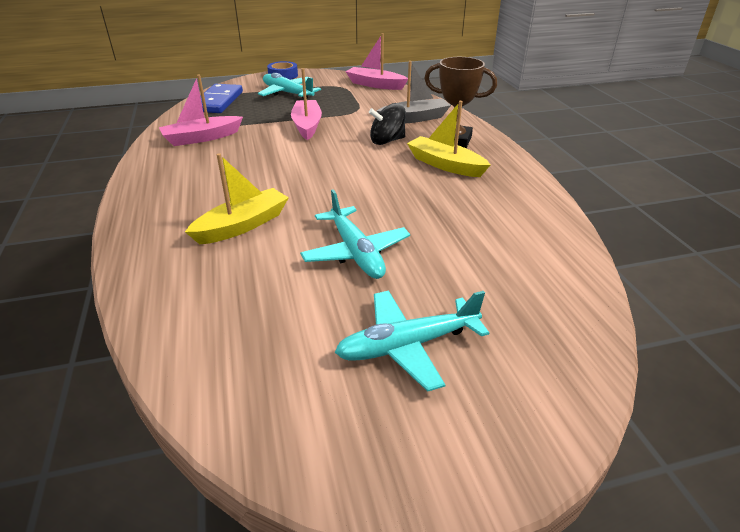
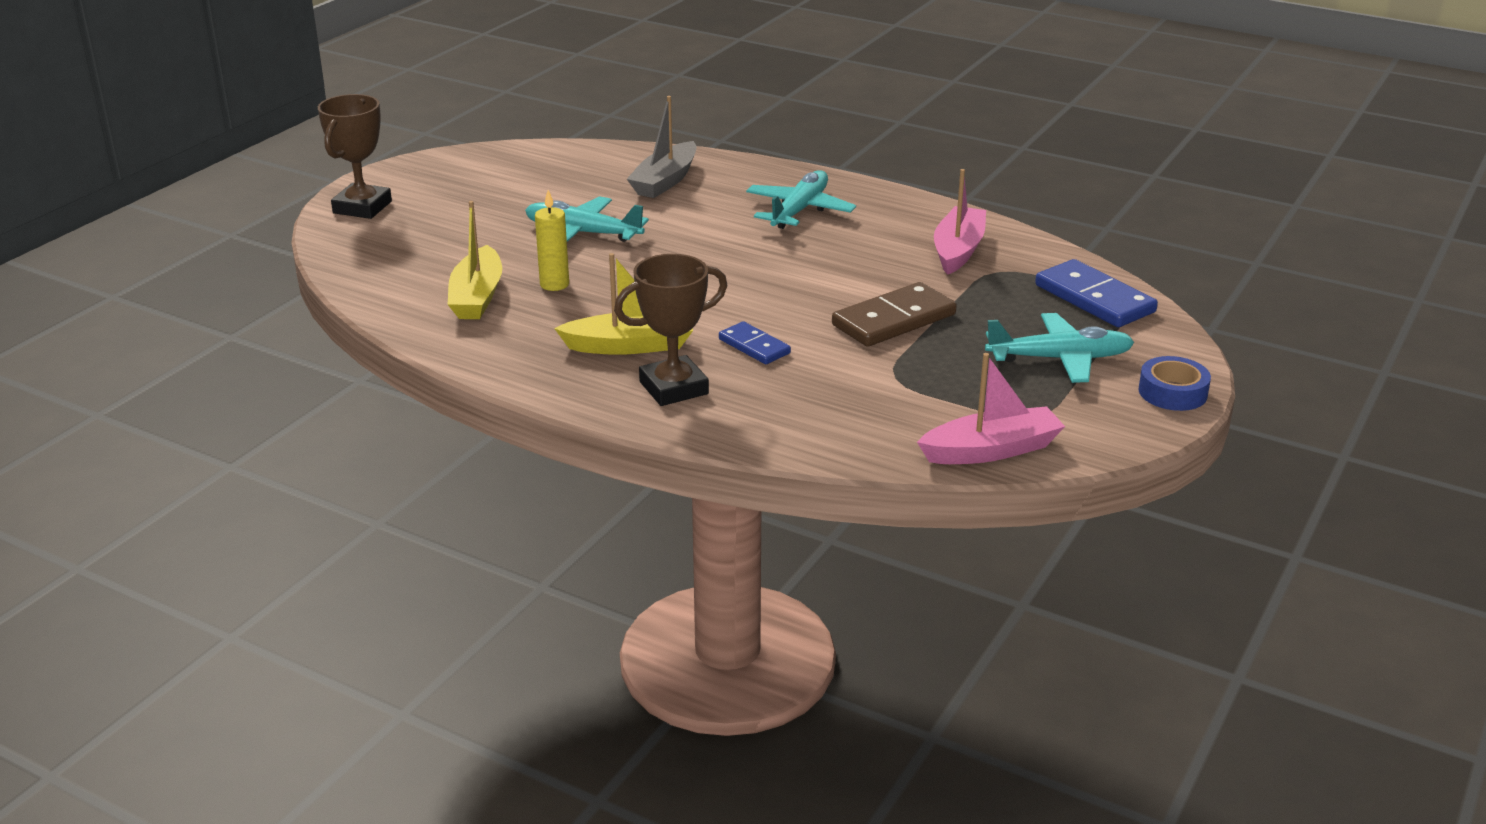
camera: 135 degrees right, 5 degrees down
yellow boat [185,153,289,244] -> yellow boat moved to [448,201,502,319]
pink boat [291,68,322,140] -> brown domino [832,282,957,347]
turquoise plane [335,291,489,391] -> turquoise plane moved to [746,170,856,229]
black spinning top [369,103,406,145] -> blue domino [719,321,791,364]
grey boat [377,61,451,123] -> grey boat moved to [627,96,697,198]
none -> brown trophy [318,94,392,219]
none -> yellow candle [535,190,569,291]

